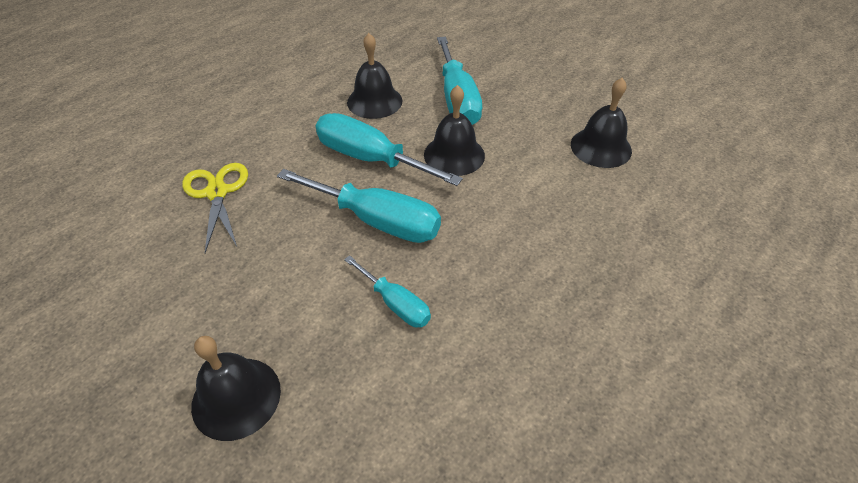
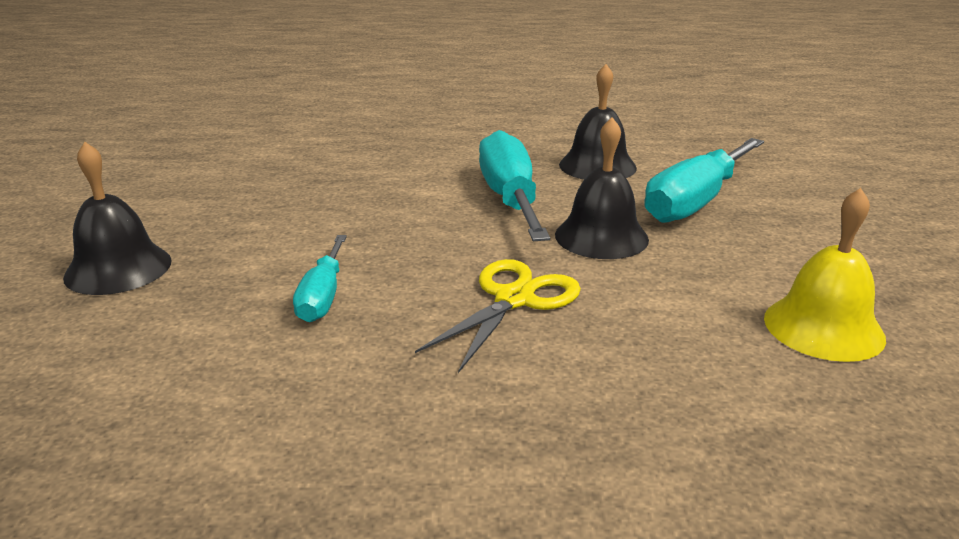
camera: 50 degrees right, 20 degrees down
yellow scissors [182,163,248,253] -> yellow scissors moved to [415,259,581,373]
turquoise screwdriver [277,169,441,243] -> none
black bell [571,78,632,168] -> yellow bell [764,188,886,362]

